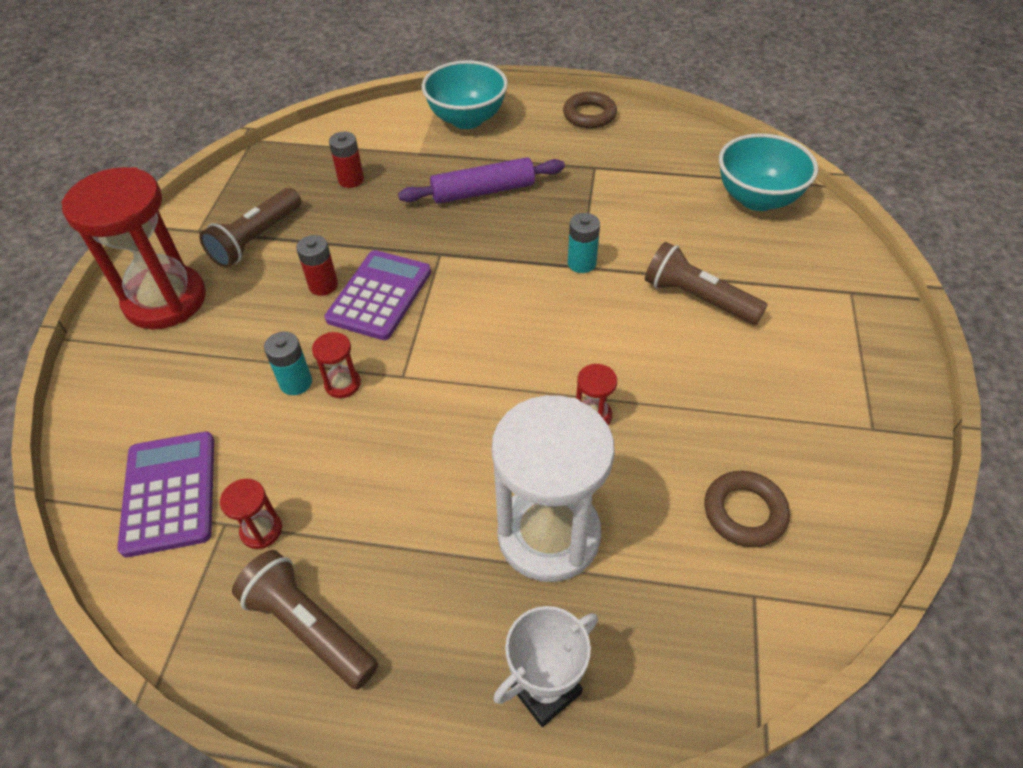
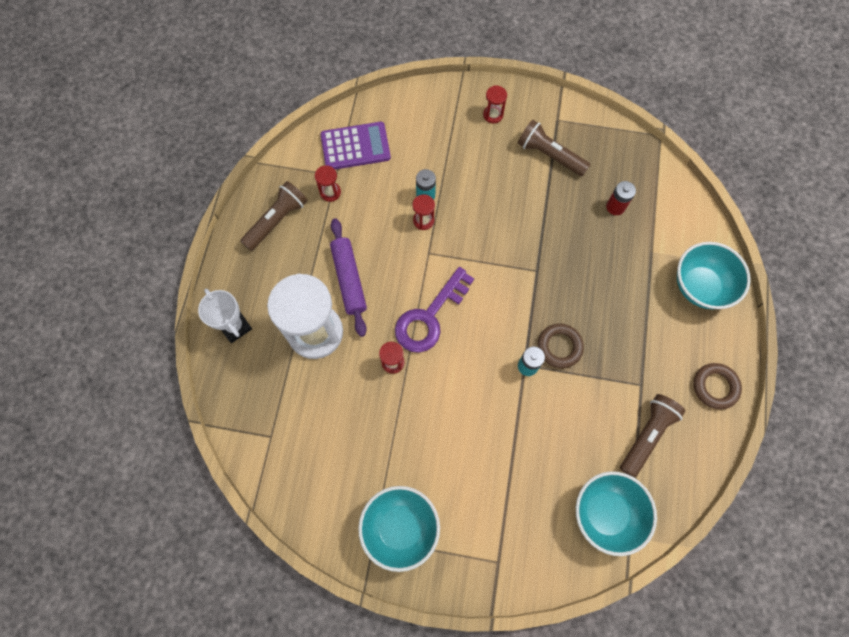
camera: 90 degrees right, 20 degrees up
red hourglass [61,167,206,329] -> red hourglass [483,86,507,123], size x0.41
red battery [296,235,338,296] -> none
purple calculator [325,250,431,340] -> none
purple rolling pin [398,157,565,204] -> purple rolling pin moved to [330,218,367,337]
brown flashlight [645,242,768,325] -> brown flashlight moved to [620,394,685,478]
brown ring [704,471,790,547] -> brown ring moved to [538,324,584,368]
none -> turquoise bowl [358,486,440,572]
none -> purple key [395,267,474,353]

